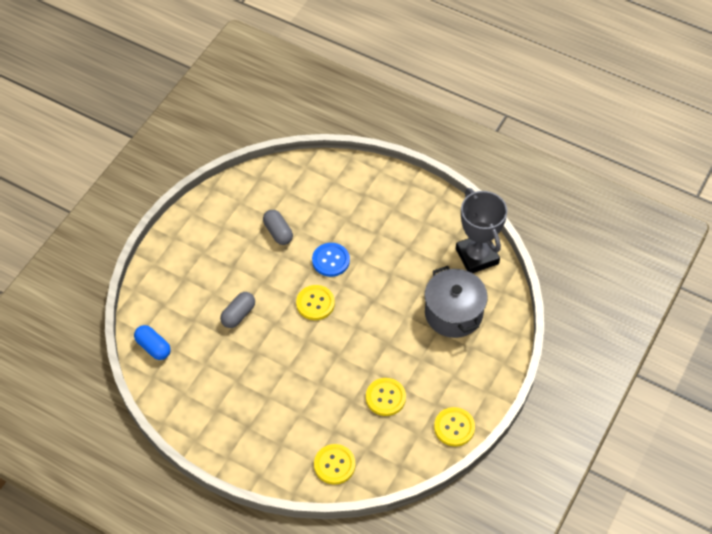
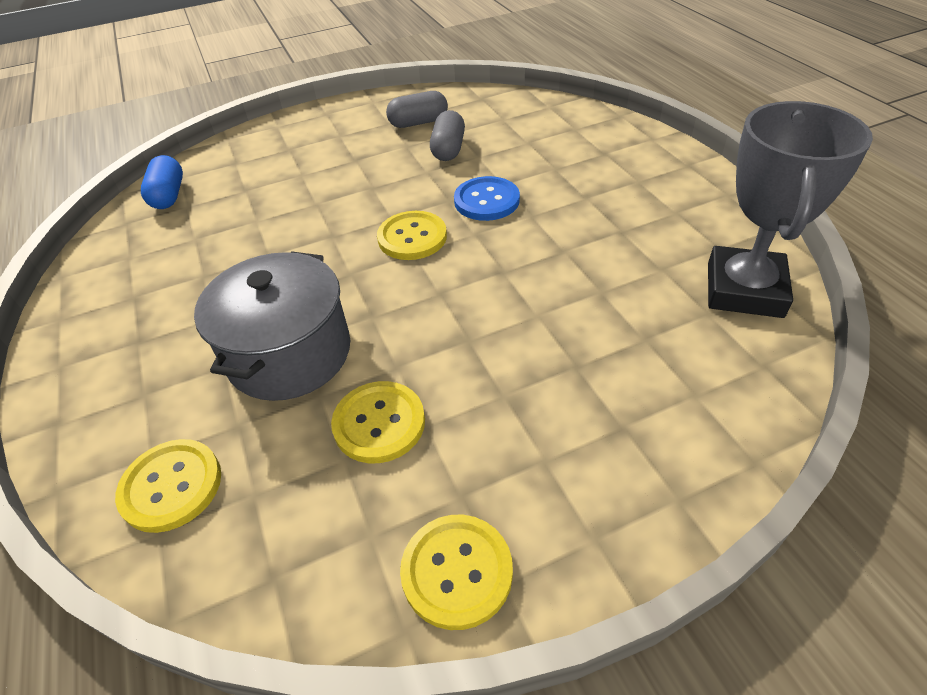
camera: 40 degrees right, 10 degrees down
grey capsule [220,292,255,328] -> grey capsule moved to [386,91,448,128]
grey pot [424,266,488,338] -> grey pot moved to [194,251,350,401]

